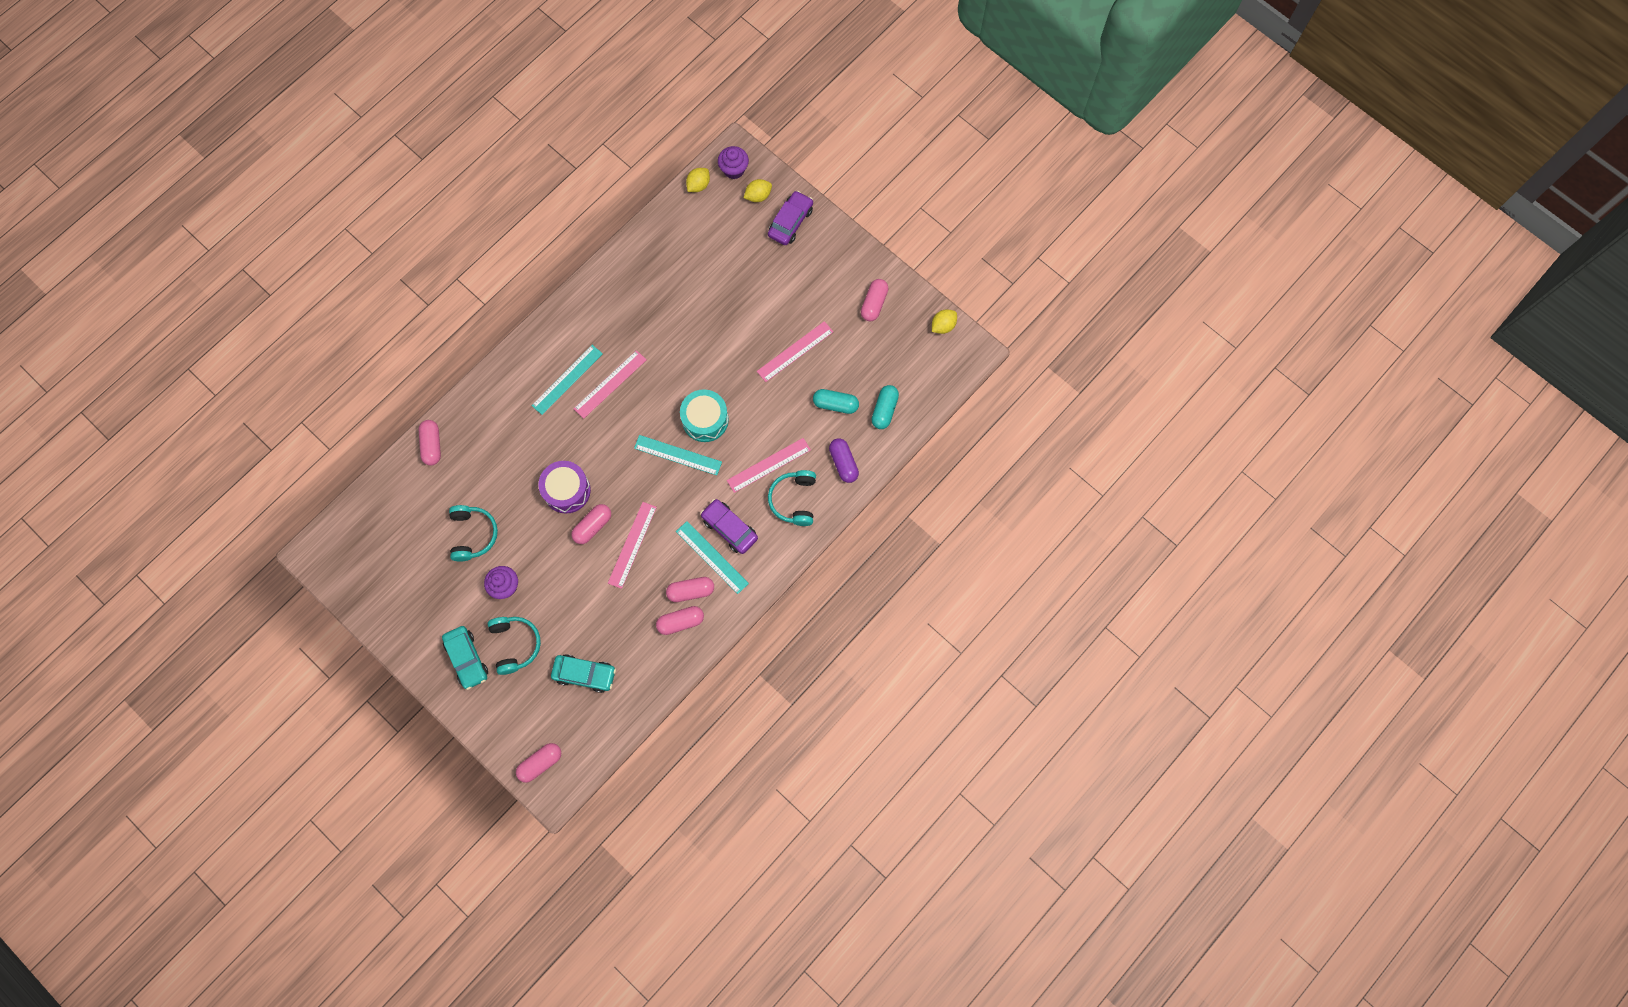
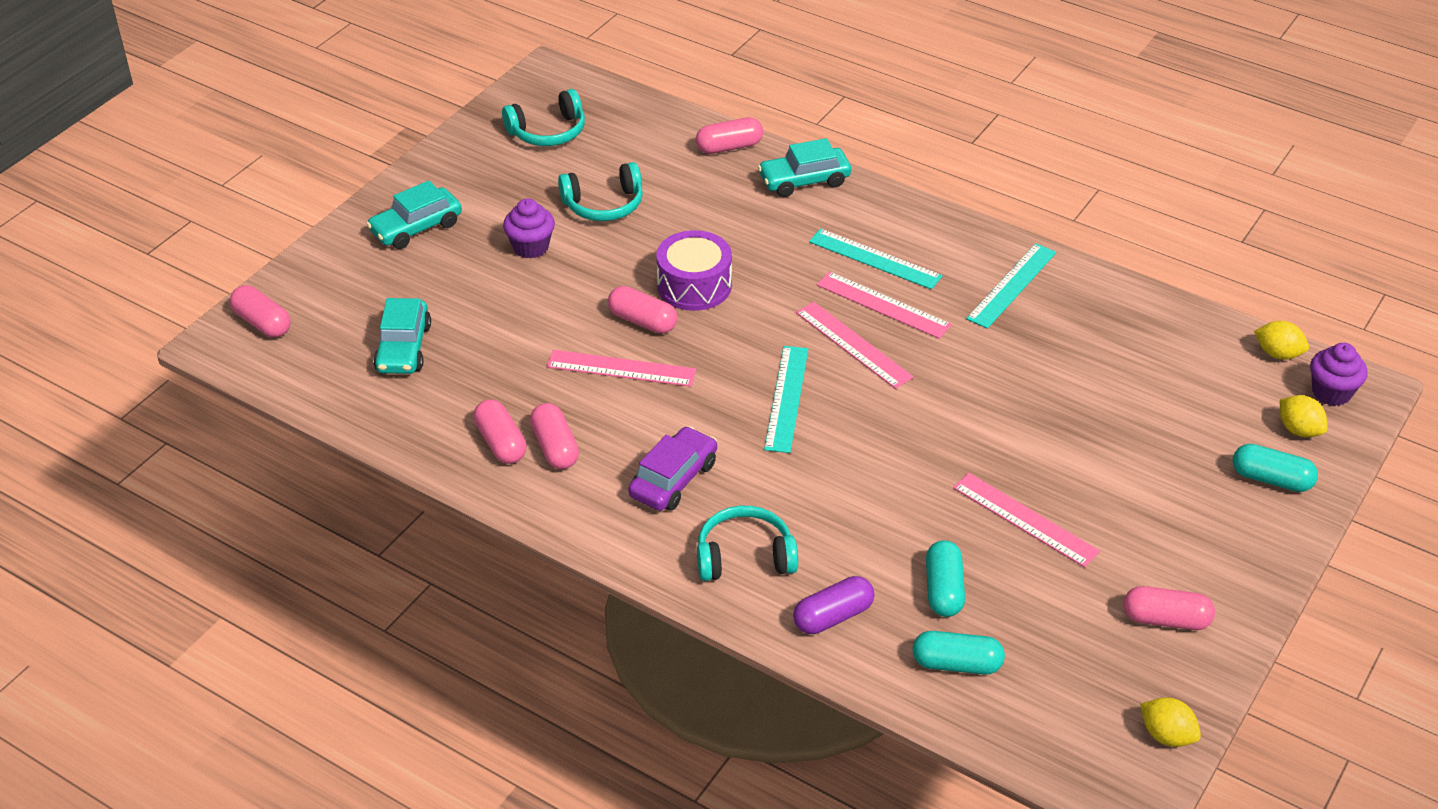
camera: 80 degrees right, 30 degrees down
turquoise headphones [488,617,541,675] -> turquoise headphones moved to [502,89,585,146]
turquoise ruler [676,521,749,594] -> turquoise ruler moved to [966,243,1056,329]
turquoise drum [680,389,729,442] -> none
pink ruler [727,438,811,493] -> pink ruler moved to [796,302,914,389]
purple car [768,191,813,245] -> turquoise capsule [1232,444,1318,492]
none -> turquoise car [758,138,851,197]

